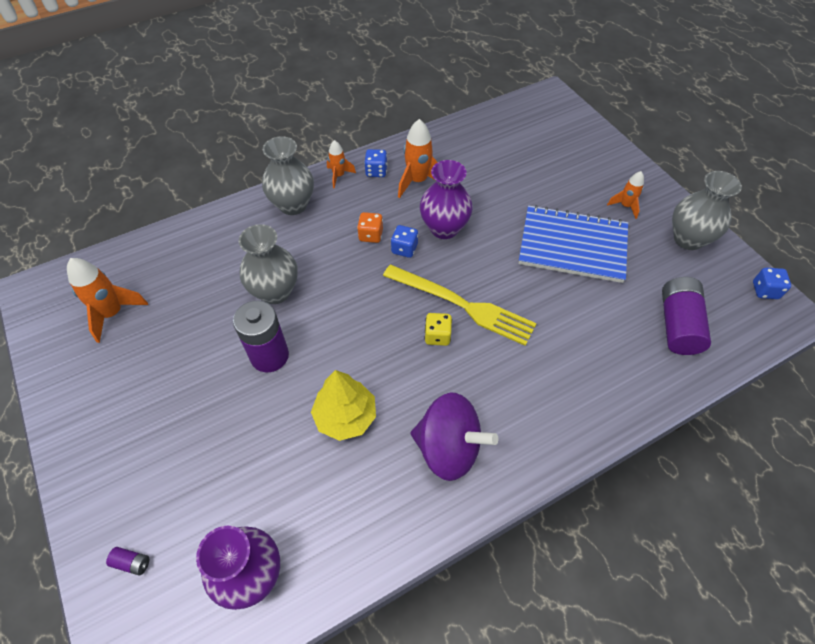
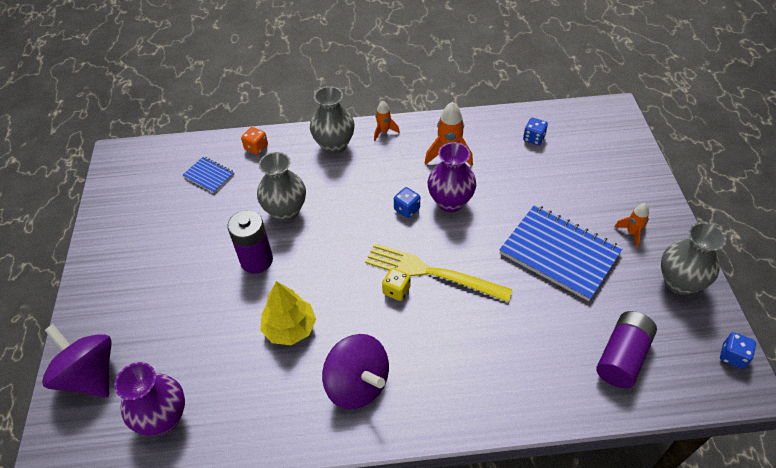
camera: 25 degrees right, 5 degrees down
orange rocket [67,258,148,343] -> none
purple battery [106,547,149,576] -> purple spinning top [42,324,112,397]
orange dice [357,212,383,243] -> orange dice moved to [241,127,268,155]
blue dice [364,149,387,177] -> blue dice moved to [523,118,548,145]
yellow fork [383,265,537,346] -> yellow fork turned 150 degrees clockwise [365,243,513,302]
none -> blue notebook [183,156,234,193]

